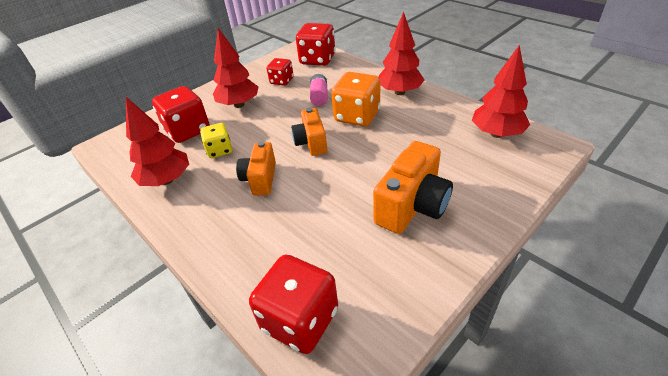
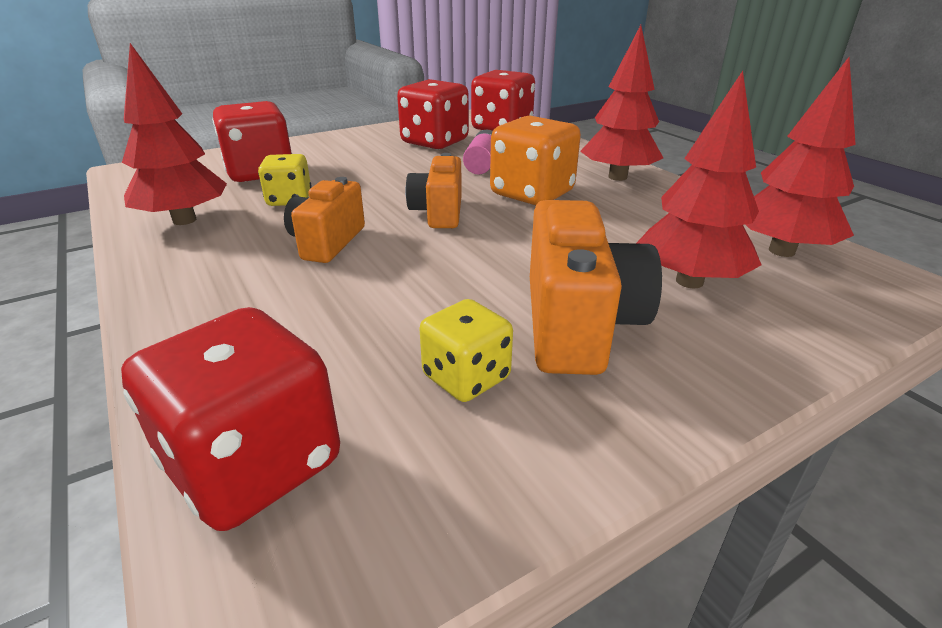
camera: 10 degrees right, 10 degrees down
red tree [213,28,258,108] -> red tree moved to [636,71,762,288]
red dice [267,58,294,86] -> red dice [397,79,469,149], size x1.67
orange camera [373,141,453,234] -> orange camera turned 45 degrees counterclockwise [530,200,662,375]
none -> yellow dice [420,299,513,402]

